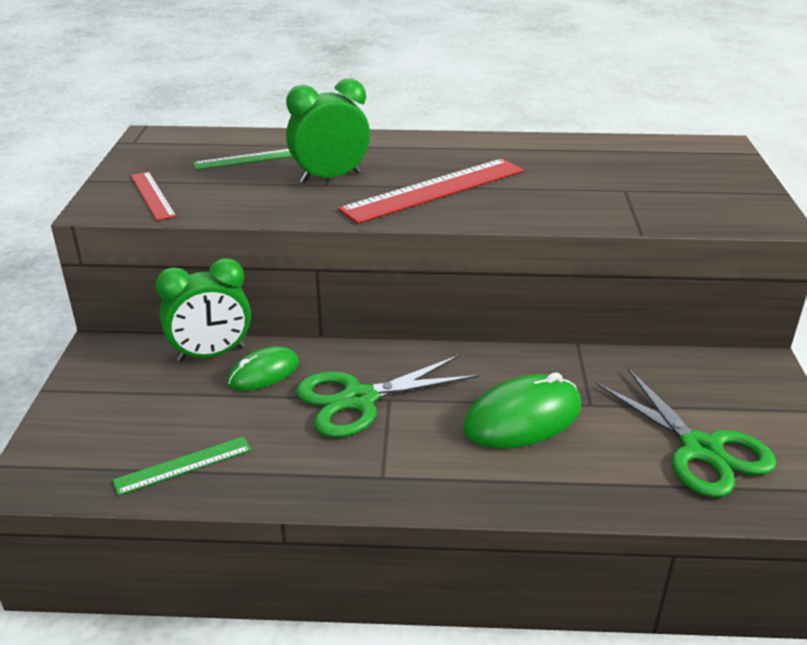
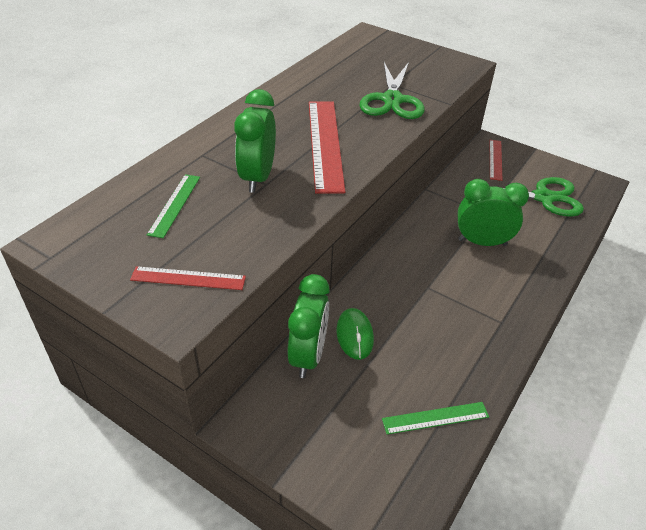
camera: 60 degrees left, 10 degrees up
green ruler [113,436,251,496] -> green ruler turned 75 degrees clockwise [382,402,489,435]
green scissors [296,355,479,438] -> green scissors moved to [359,62,425,119]
green mouse [463,372,582,449] -> green clock [457,179,529,246]
none -> red ruler [490,140,503,181]

